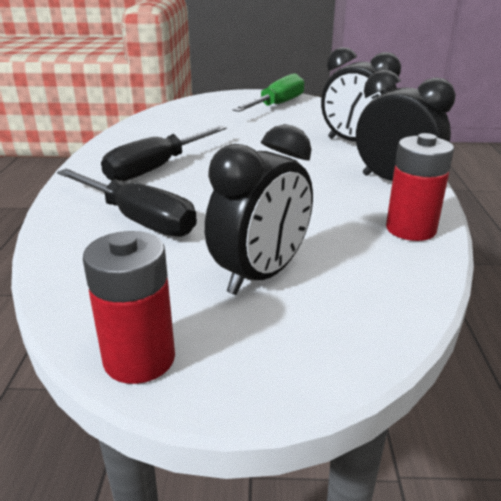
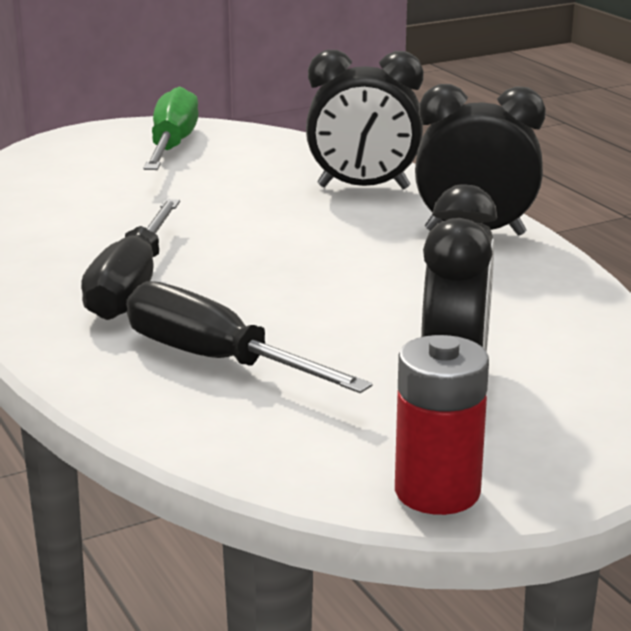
camera: 30 degrees left, 5 degrees down
black screwdriver [57,169,197,237] -> black screwdriver turned 150 degrees counterclockwise [126,281,372,393]
red battery [386,133,454,241] -> none

